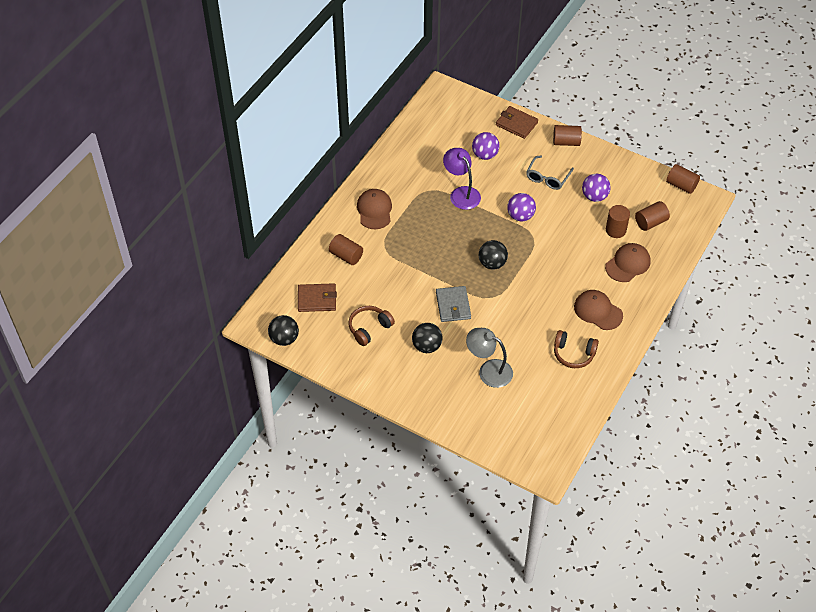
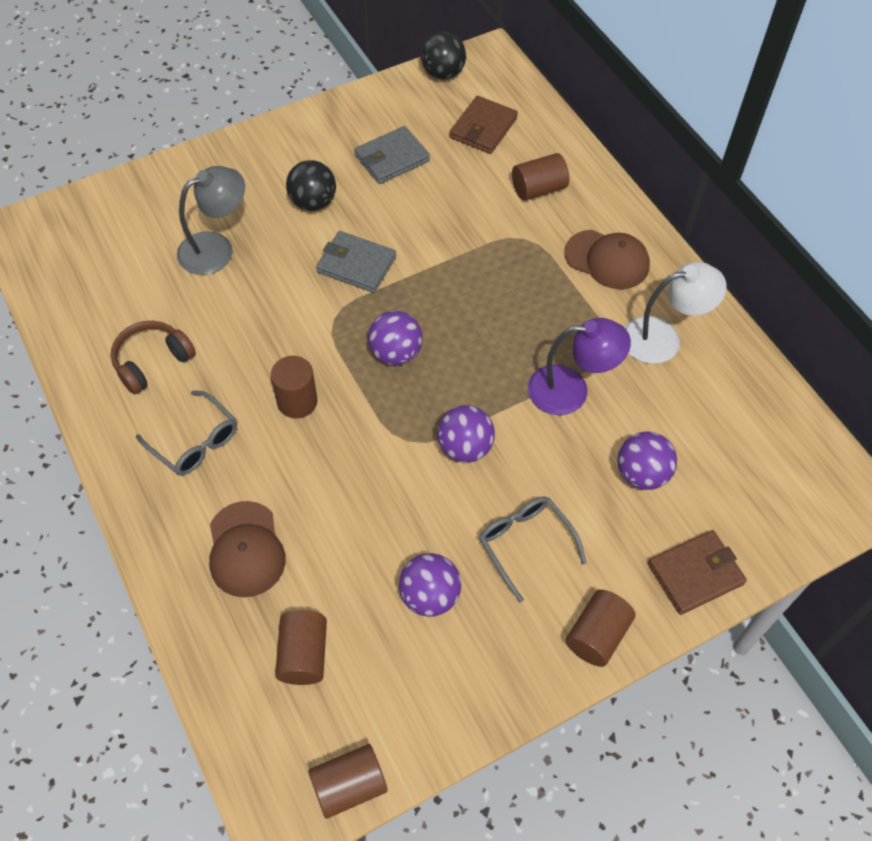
camera: 120 degrees right, 5 degrees up
brown headphones [348,306,395,346] -> grey wallet [354,126,430,184]
black ball [479,240,508,270] -> purple ball [368,311,423,365]
brown cap [574,290,623,330] -> grey glasses [136,391,237,476]
brown cylinder [606,205,630,238] -> brown cylinder moved to [271,356,317,418]
none -> white lamp [624,262,727,364]

